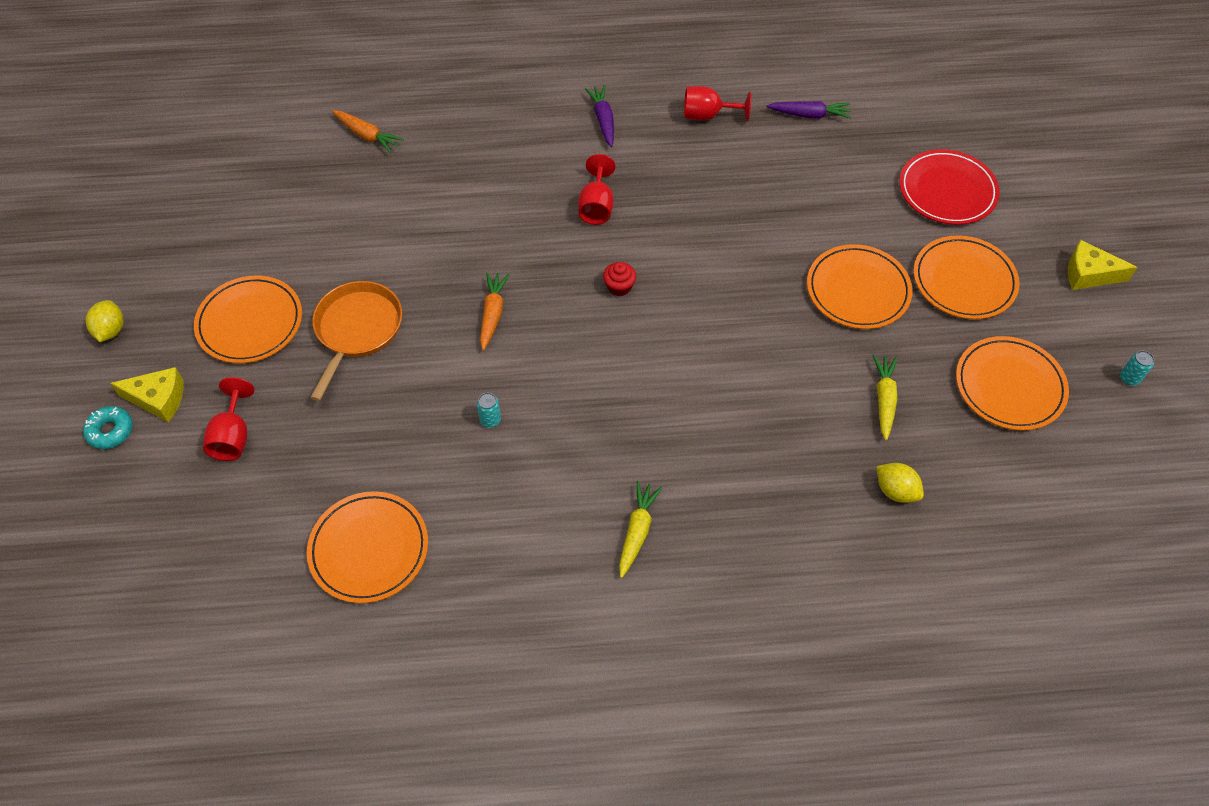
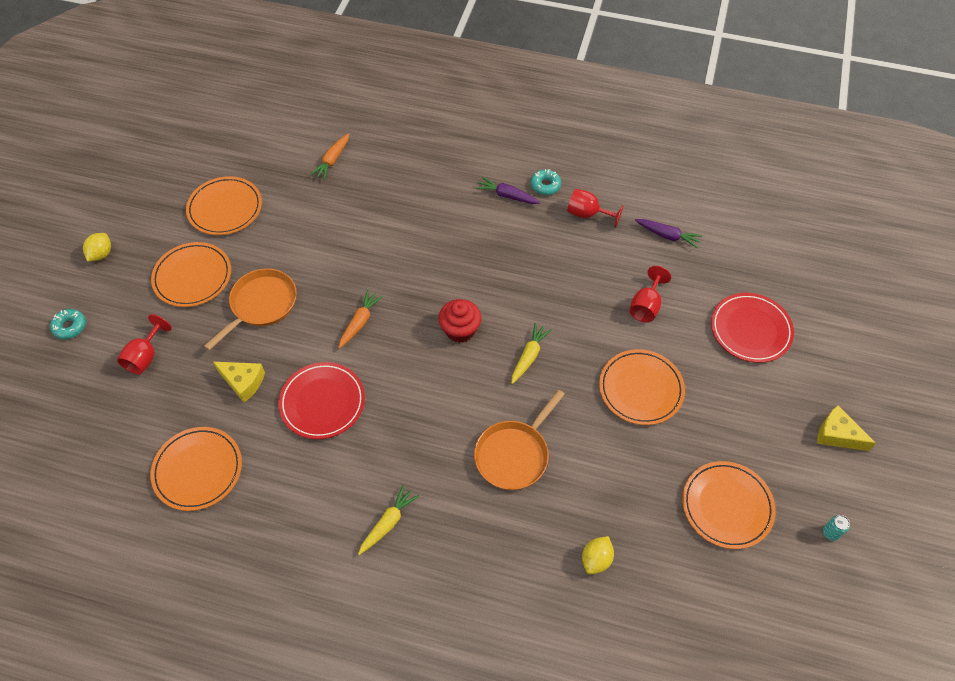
camera: 20 degrees right, 0 degrees up
yellow cheese [110,367,184,422] -> yellow cheese moved to [213,362,265,402]
orange carrot [332,110,404,153] -> orange carrot turned 60 degrees clockwise [310,133,349,180]
turquoise can [477,393,501,428] -> red plate [278,362,365,439]
red goblet [578,154,615,225] -> red goblet moved to [629,266,671,322]
purple carrot [585,85,614,147] -> purple carrot turned 75 degrees counterclockwise [476,177,540,204]
red cupcake [603,262,636,296] -> red cupcake [438,299,481,343], size x1.63
yellow carrot [872,355,898,441] -> yellow carrot moved to [511,323,552,384]
yellow lemon [876,463,924,503] -> yellow lemon turned 60 degrees clockwise [582,536,614,574]
orange plate [913,235,1020,319] -> orange plate moved to [186,176,262,235]
none -> orange pan [474,390,565,490]
none -> turquoise donut [531,169,561,195]

